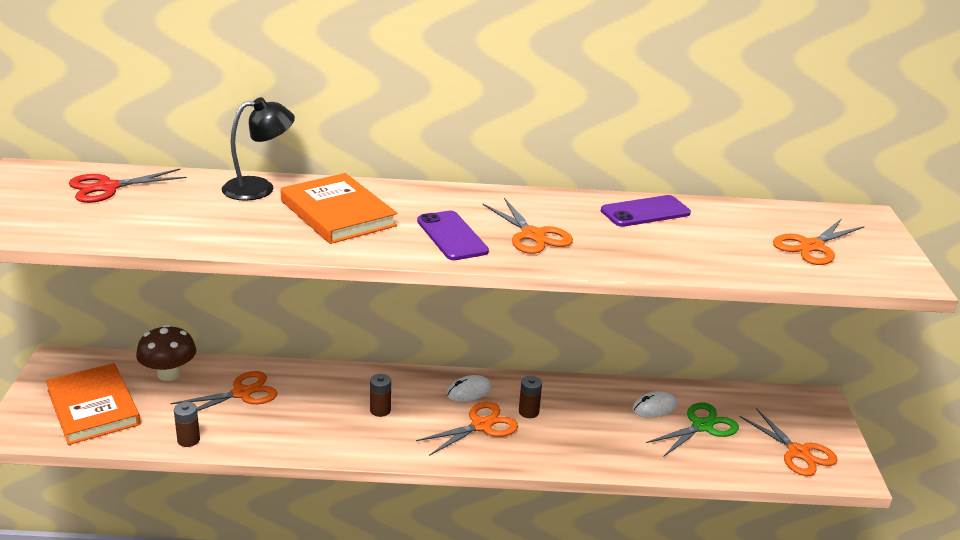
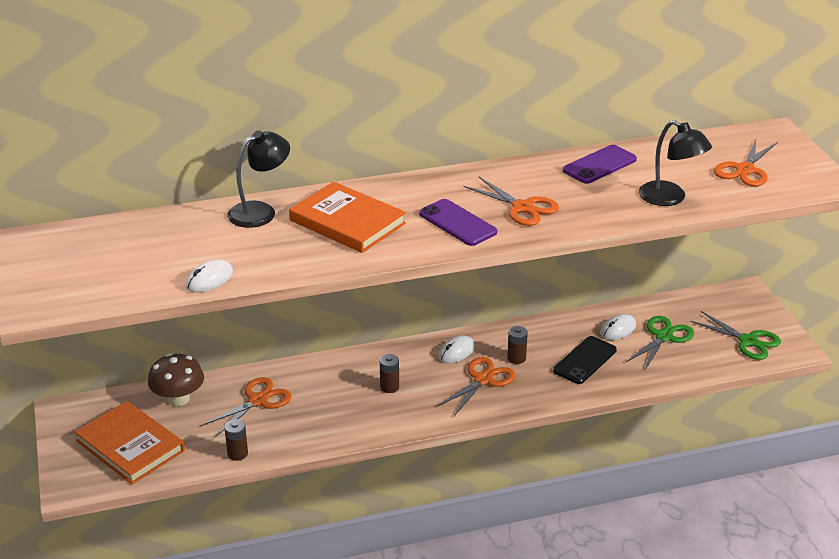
camera: 15 degrees left, 5 degrees up
red scissors [69,169,187,203] -> none
orange scissors [740,408,838,476] -> green scissors [690,311,781,360]
none -> white mouse [186,259,233,293]
none -> black phone [553,336,617,384]
none -> black lamp [639,120,712,206]

